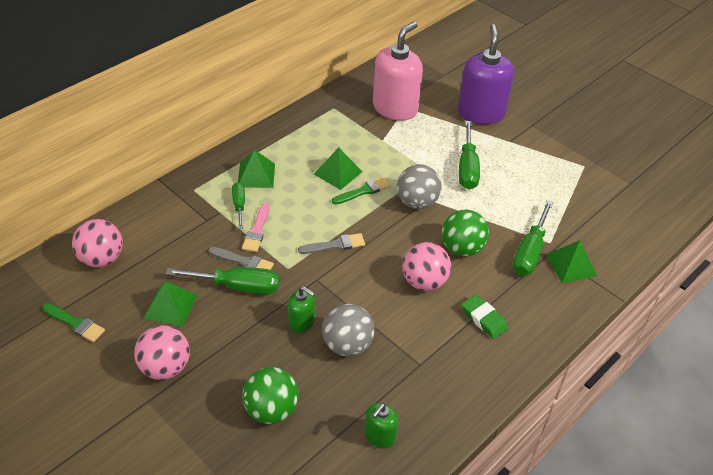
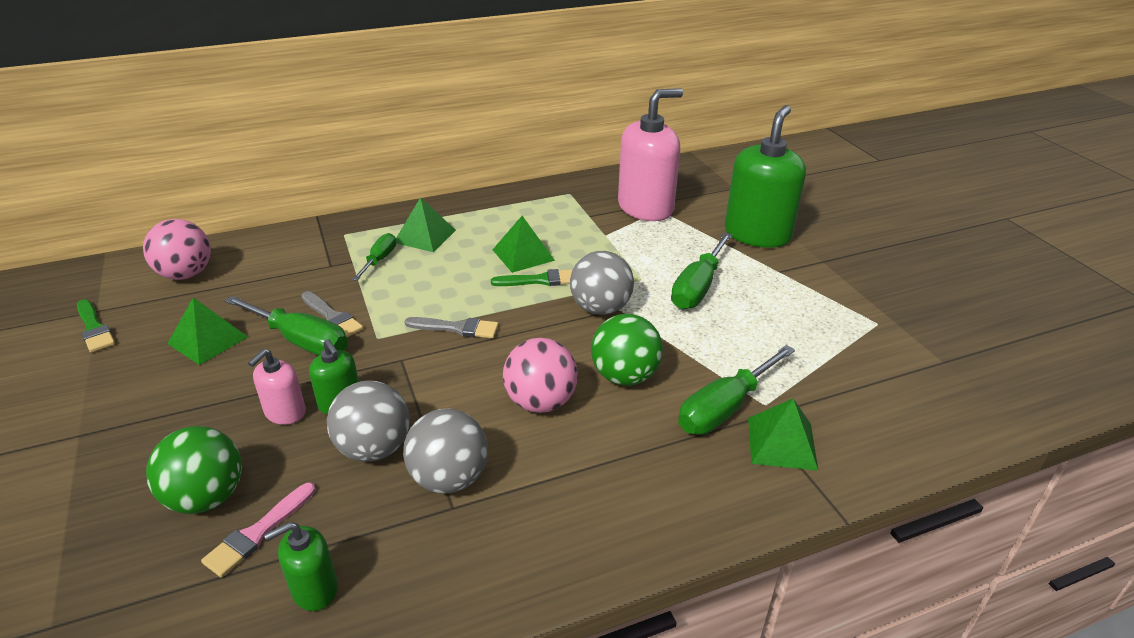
camera: 25 degrees right, 10 degrees down
pink ball [134,325,190,380] -> none
pink brush [242,203,270,252] -> pink brush moved to [201,482,316,577]
purple soap dispenser [458,24,514,124] -> green soap dispenser [725,105,806,248]
green eraser [461,294,509,339] -> none
none -> pink soap dispenser [248,349,306,425]
none -> grey ball [403,409,488,493]

